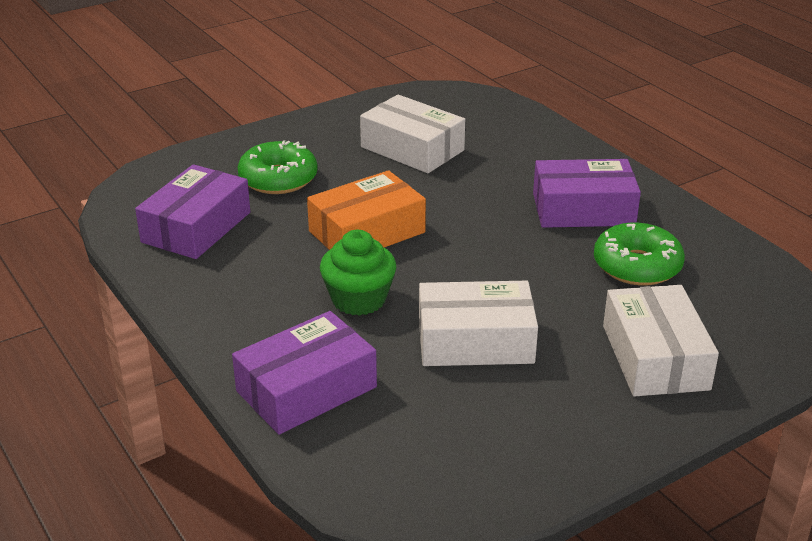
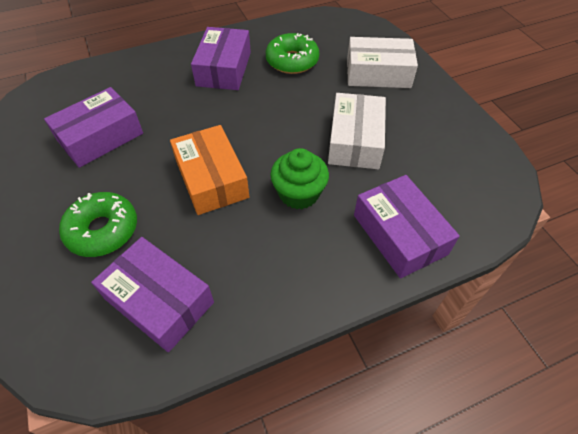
camera: 80 degrees left, 20 degrees up
white box [360,95,465,173] -> purple box [44,87,143,168]

